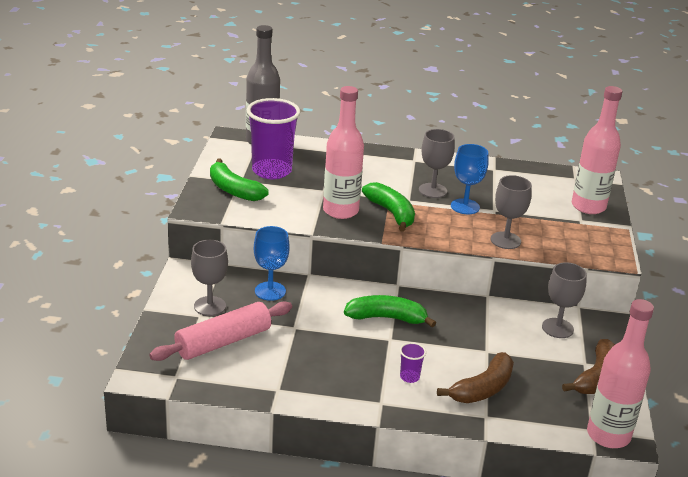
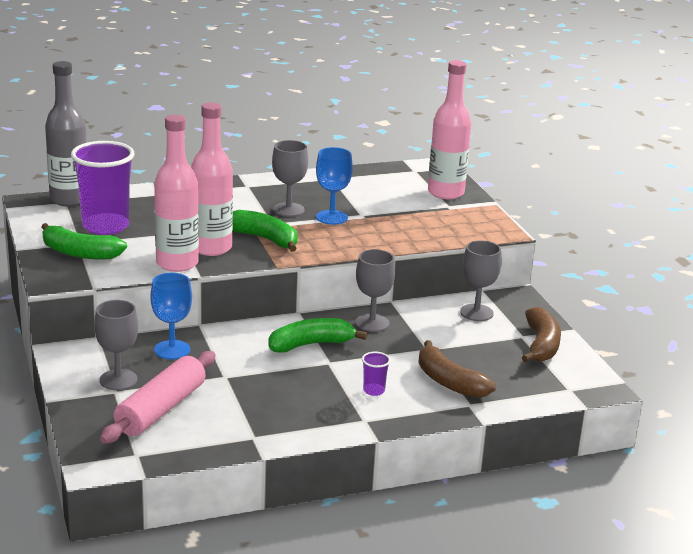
camera: 25 degrees left, 5 degrees down
brown banana [437,352,514,403] -> brown banana turned 120 degrees clockwise [418,340,496,398]
grey goblet [491,175,532,249] -> grey goblet moved to [355,249,395,332]
pink bottle [587,299,654,448] -> pink bottle moved to [154,115,199,272]

